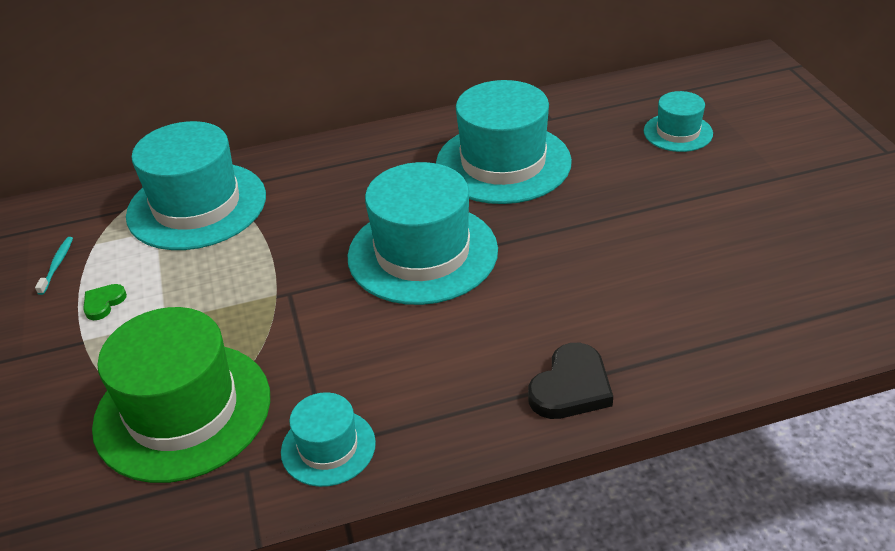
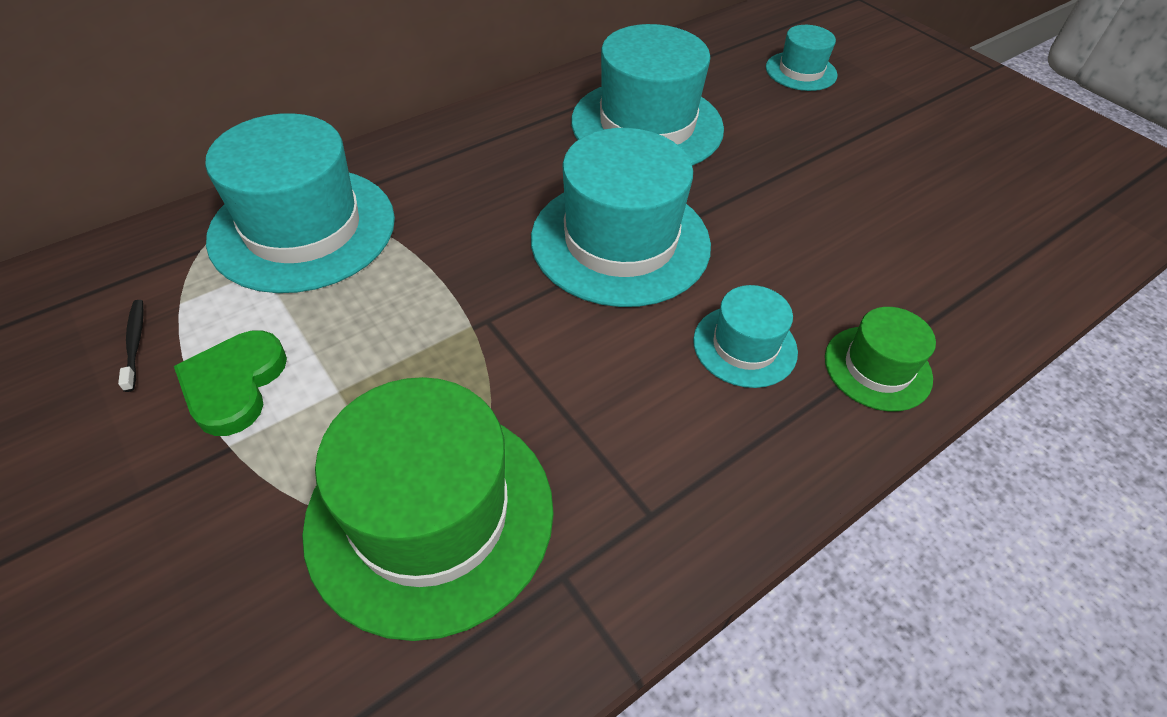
camera: 25 degrees left, 10 degrees up
turquoise toothbrush [35,237,73,295] -> black toothbrush [118,300,144,392]
green heart [83,284,127,320] -> green heart [174,330,287,436], size x1.78
turquoise hat [281,392,376,487] -> turquoise hat moved to [693,285,798,388]
black heart [528,343,613,419] -> green hat [825,307,936,412]

